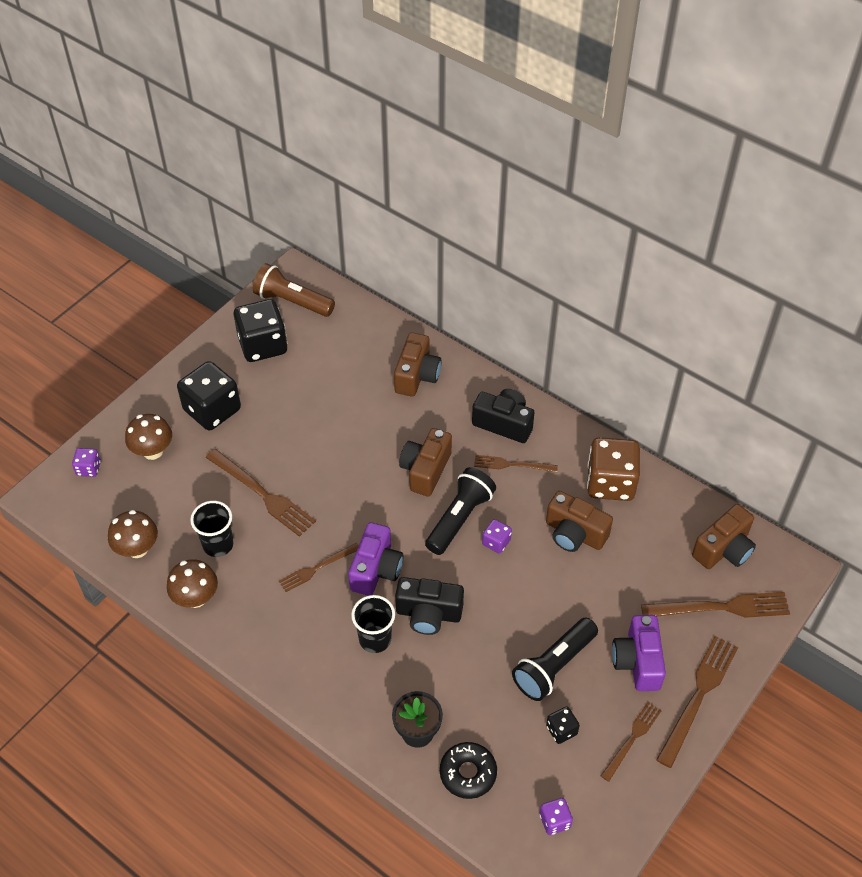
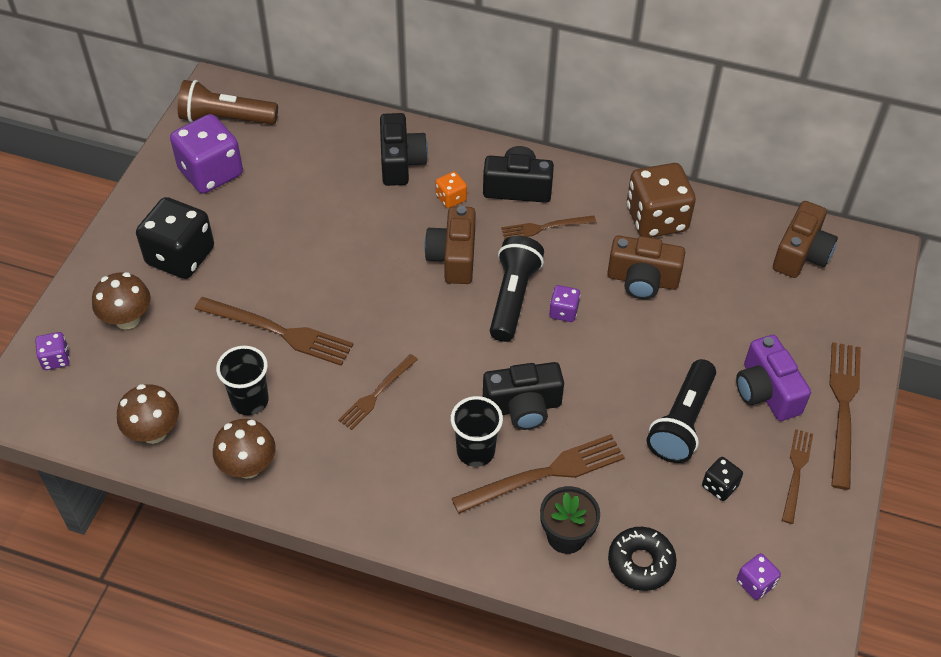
camera: 20 degrees left, 0 degrees up
black dice [234,299,287,362] -> purple dice [170,114,243,194]
purple camera [348,522,403,596] -> none
brown camera [394,333,442,397] -> black camera [380,113,428,186]
brown fork [641,592,790,618] -> brown fork moved to [451,434,625,514]
none -> orange dice [435,171,467,208]

